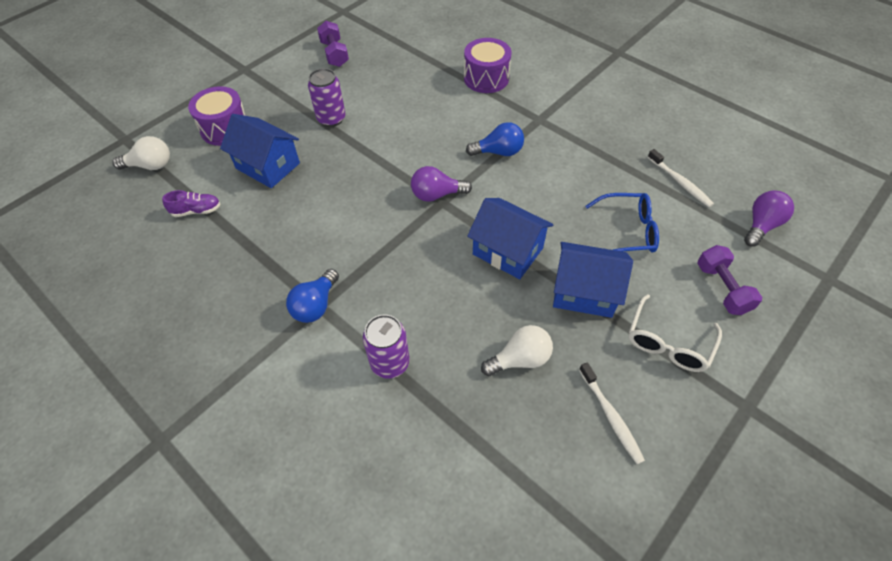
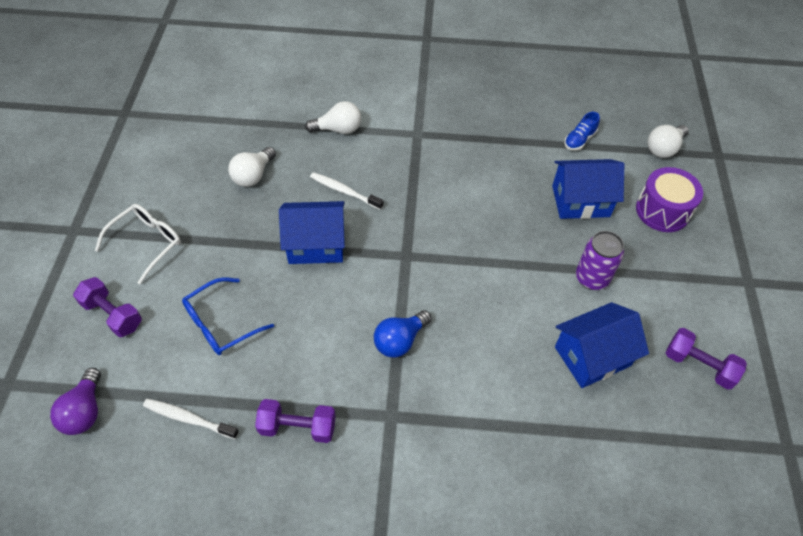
camera: 140 degrees right, 0 degrees up
purple shoe [162,190,220,217] -> blue shoe [564,112,600,150]
blue light bulb [286,269,339,323] -> none
purple can [363,314,410,379] -> white light bulb [305,101,361,134]
purple light bulb [411,166,472,202] -> none
purple drum [464,38,511,93] -> none
blue house [553,242,633,318] -> blue house moved to [555,302,649,388]
white toothbrush [579,362,645,464] -> white toothbrush moved to [310,172,384,210]
white glasses [628,294,722,372] -> white glasses turned 45 degrees clockwise [95,204,181,284]
none -> purple dumbbell [255,399,336,443]

